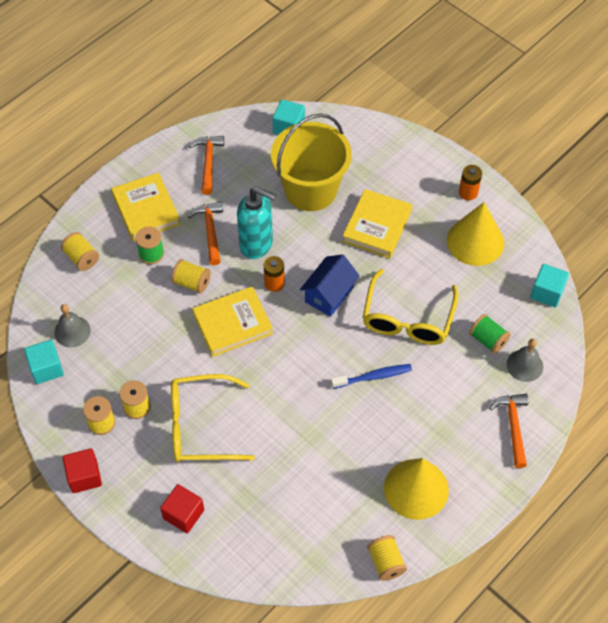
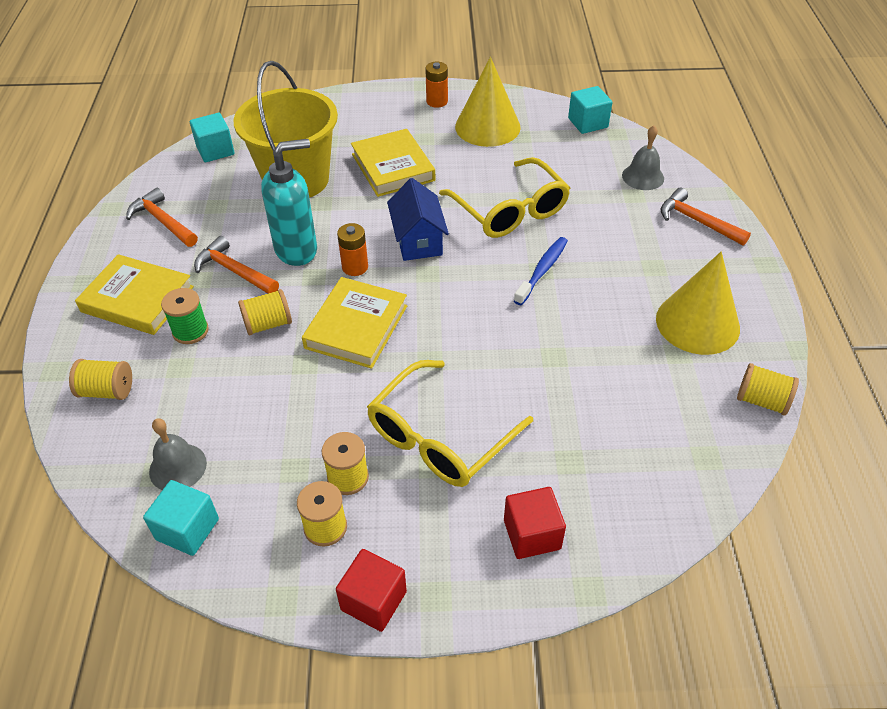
camera: 45 degrees left, 10 degrees down
green spool [469,314,511,354] -> none

